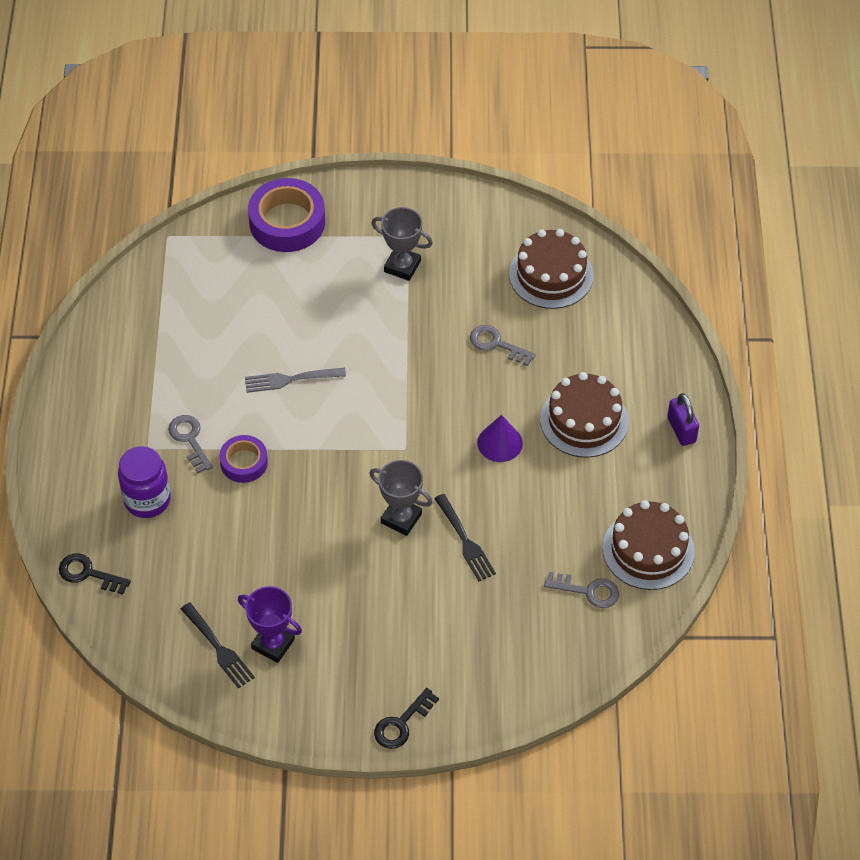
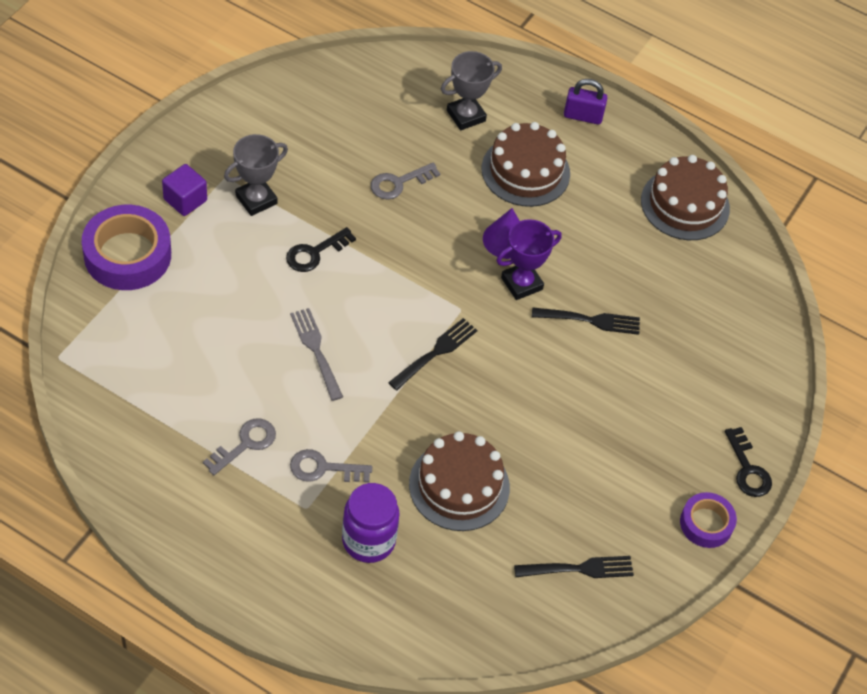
camera: 65 degrees left, 0 degrees up
black key [59,553,131,595] -> black key moved to [286,227,356,272]
purple tape [219,435,268,483] -> purple tape moved to [680,492,737,548]
purple trophy [238,586,302,663] -> purple trophy moved to [496,219,562,300]
grey fork [245,368,346,393] -> grey fork turned 135 degrees clockwise [290,308,343,401]
grey trophy [369,460,433,536] -> grey trophy moved to [441,51,502,130]
brown cake [509,229,593,309] -> brown cake moved to [409,431,510,531]
grey key [544,572,619,608] -> grey key moved to [203,418,276,475]
none -> purple cube [162,164,207,216]
none -> black fork [388,318,477,390]

